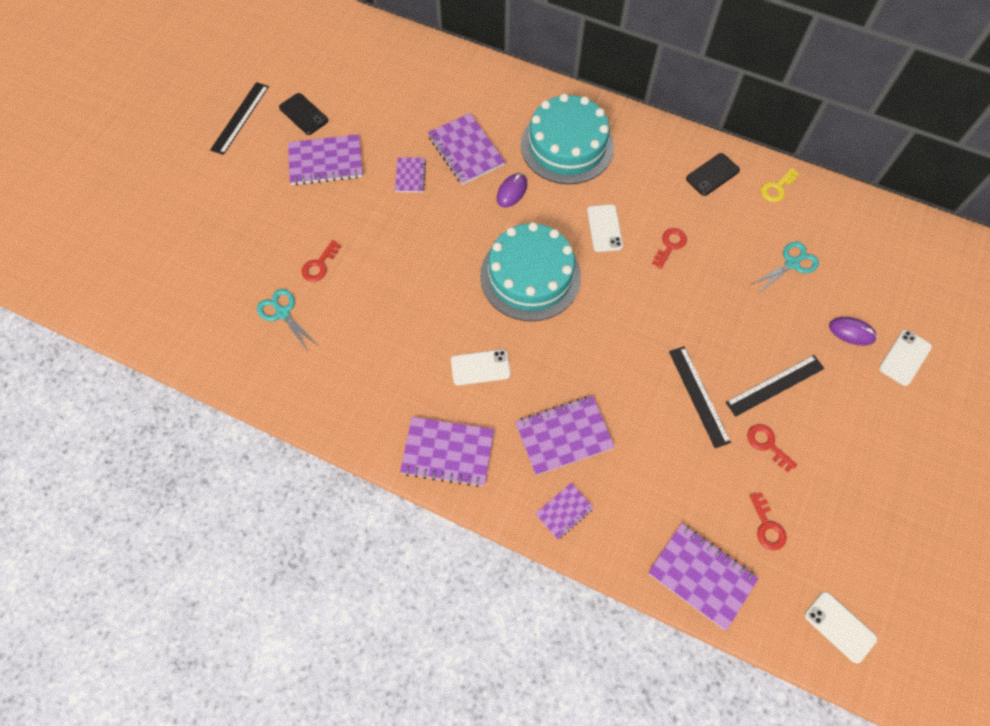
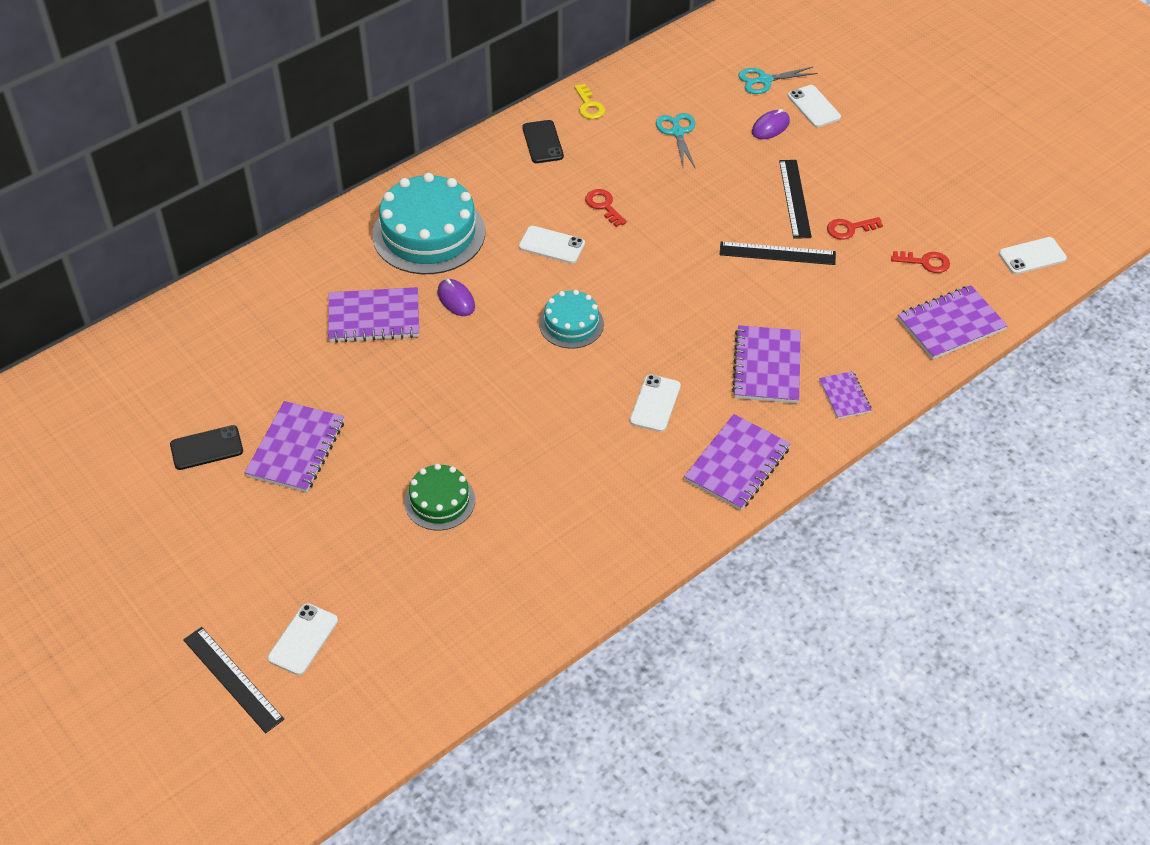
camera: 65 degrees left, 15 degrees down
black ruler [210,82,269,155] -> black ruler moved to [183,627,284,733]
turquoise scissors [257,289,319,353] -> turquoise scissors moved to [738,67,818,94]
red key [301,240,341,282] -> green cake [404,464,475,530]
purple notebook [395,157,426,192] -> none
turquoise cake [480,222,581,321] -> turquoise cake [539,290,604,349], size x0.55
none -> white phone [268,603,338,675]

